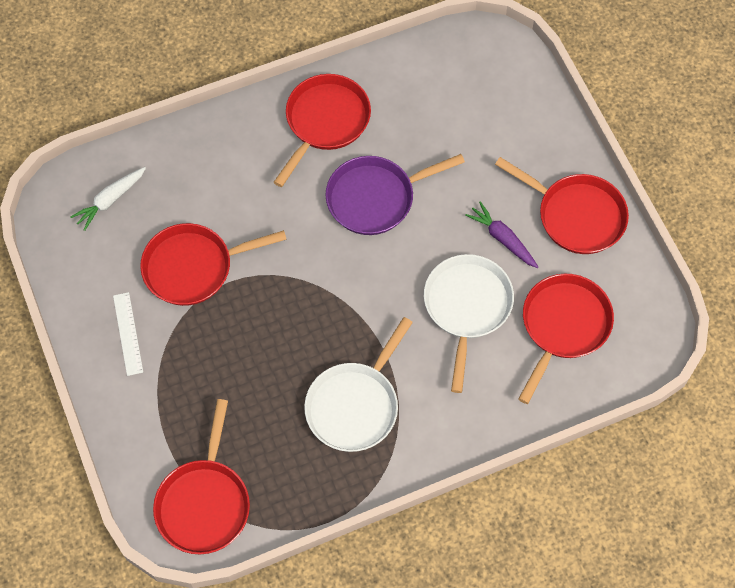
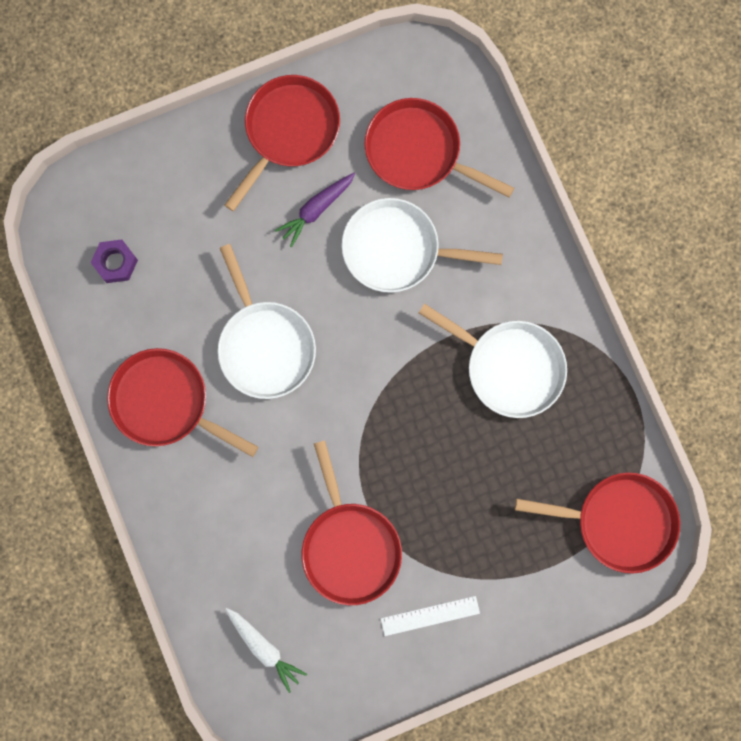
camera: 90 degrees left, 15 degrees up
purple pan [326,154,465,235] -> white pan [218,244,316,399]
none -> purple nut [91,239,138,283]

